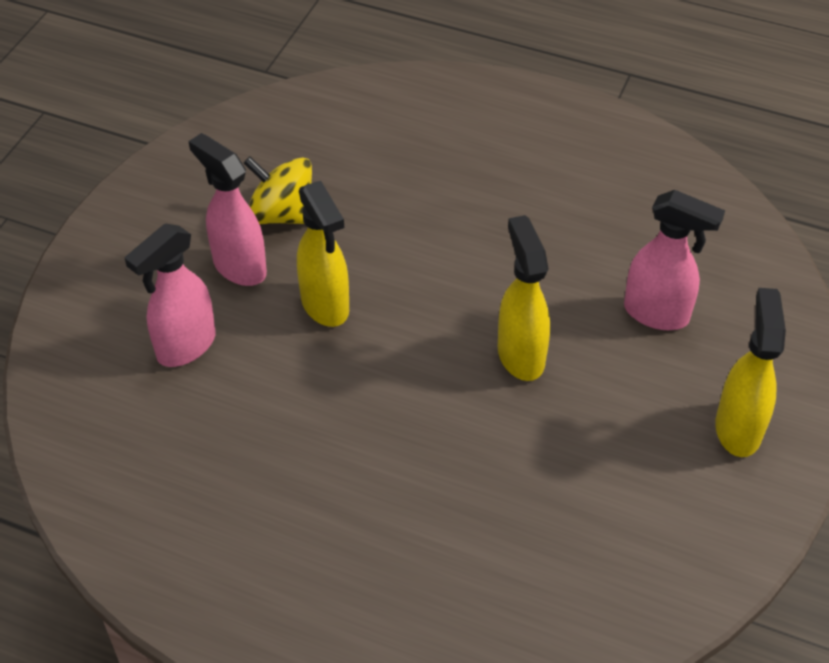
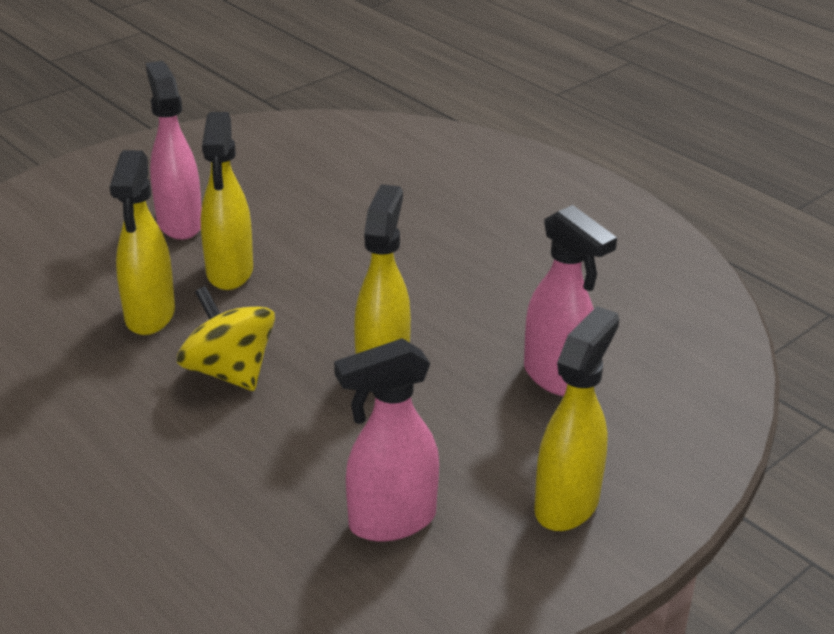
camera: 25 degrees right, 15 degrees down
pink spray bottle [125,223,216,367] -> pink spray bottle moved to [334,338,439,541]
yellow spinning top [244,156,312,224] -> yellow spinning top moved to [177,286,275,391]
none -> yellow spray bottle [110,150,175,335]

